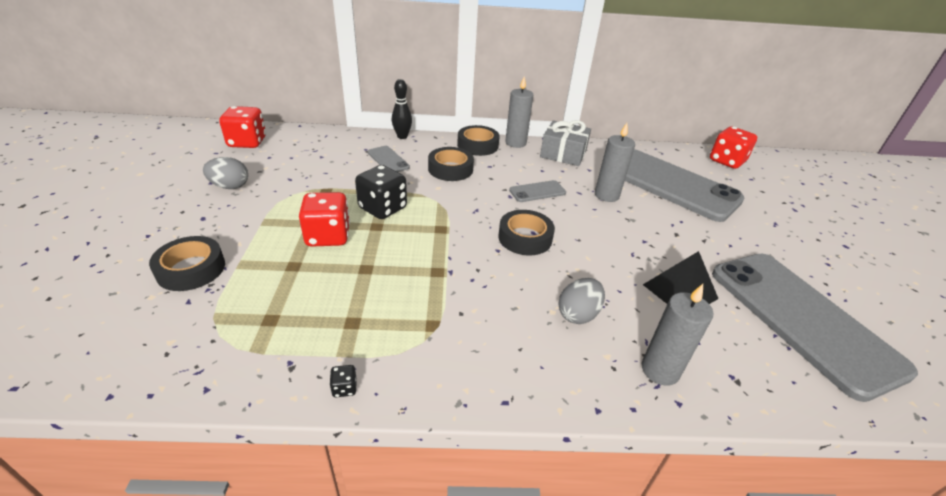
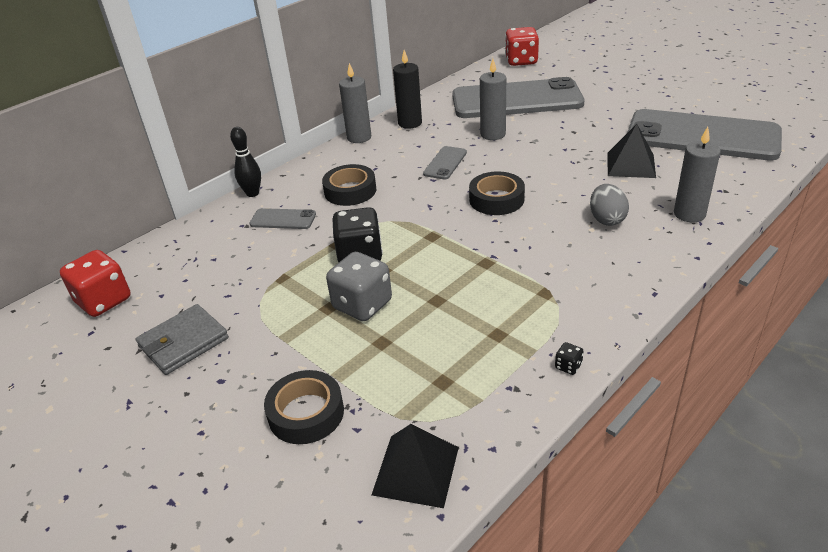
camera: 40 degrees left, 0 degrees up
grey egg [203,157,248,189] -> grey wallet [136,304,229,375]
red dice [299,192,350,247] -> grey dice [326,252,392,321]
black tape [457,125,500,156] -> none
grey gift [540,120,591,166] -> black candle [393,50,422,129]
none -> black pyramid [372,424,459,508]

